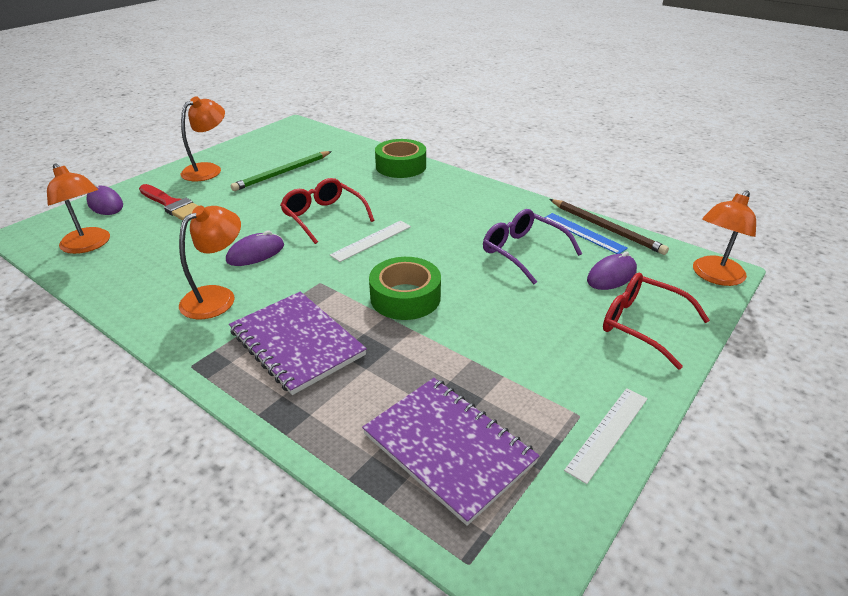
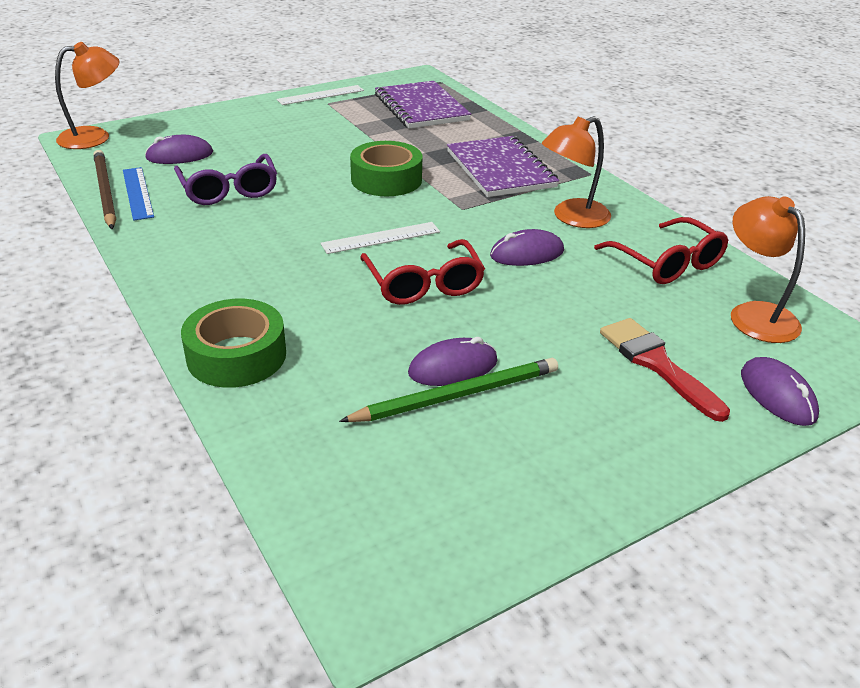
camera: 160 degrees left, 0 degrees up
orange lamp [181,96,225,181] -> none
red glasses [603,273,710,370] -> red glasses moved to [594,217,729,284]
none -> purple mouse [408,337,497,386]

